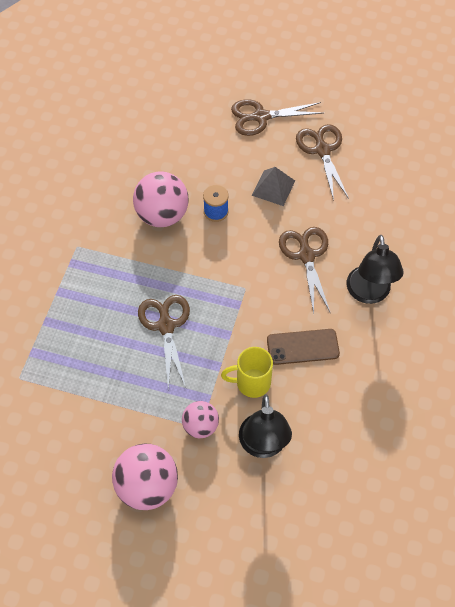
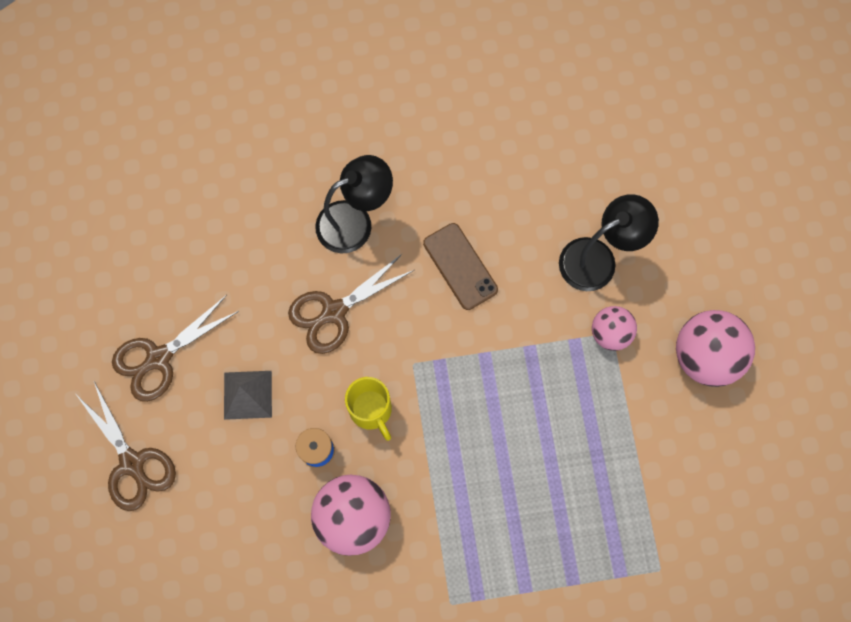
camera: 115 degrees left, 15 degrees up
brown scissors [138,295,190,390] -> none
yellow mug [221,347,273,398] -> yellow mug moved to [345,377,392,441]

